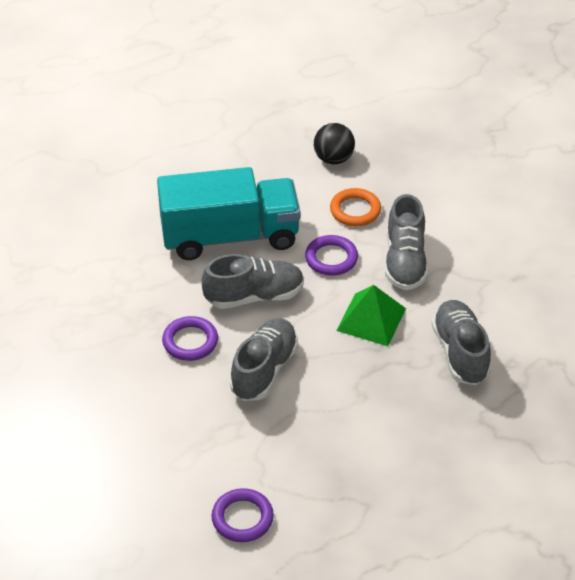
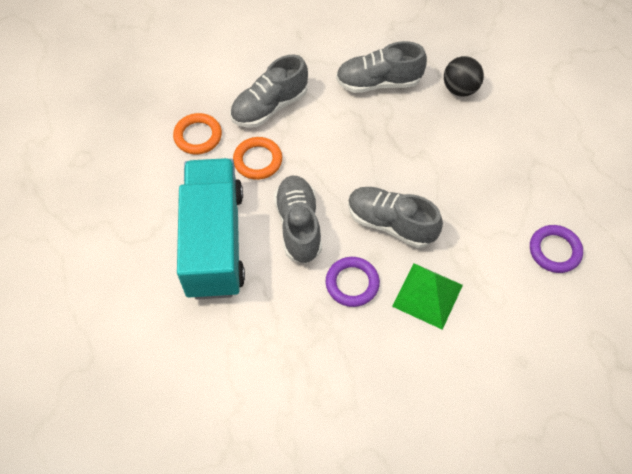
camera: 85 degrees left, 15 degrees up
purple ring [305,235,358,276] -> orange ring [233,137,282,180]
black ball [314,123,355,165] -> black ball moved to [444,56,484,96]
green pyramid [336,285,406,346] -> green pyramid moved to [392,263,463,330]
grey shoe [385,194,428,290] -> grey shoe turned 135 degrees clockwise [230,54,308,128]

